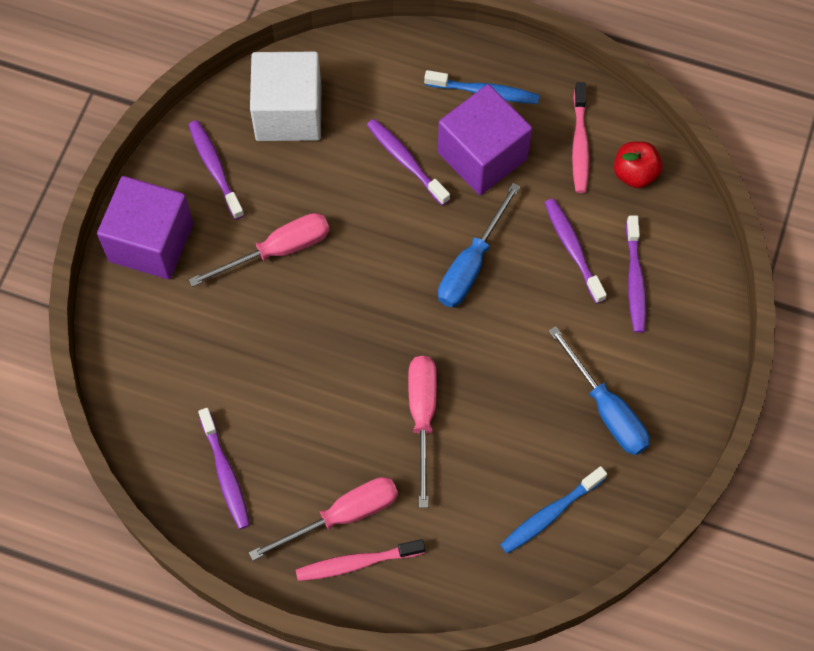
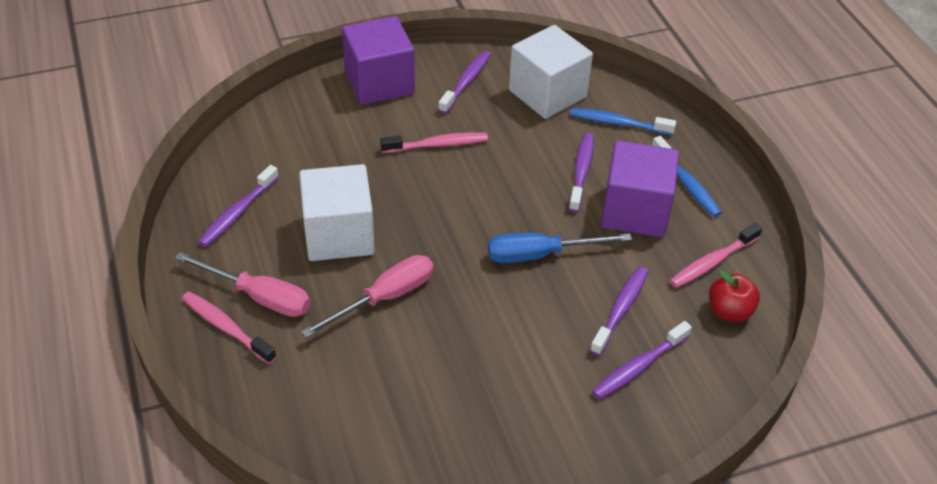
camera: 50 degrees right, 20 degrees down
pink screwdriver [189,213,330,287] -> pink toothbrush [380,132,488,153]
blue toothbrush [500,466,607,554] -> blue toothbrush moved to [570,108,676,135]
blue screwdriver [548,326,650,455] -> none
none -> white cube [299,164,375,261]

